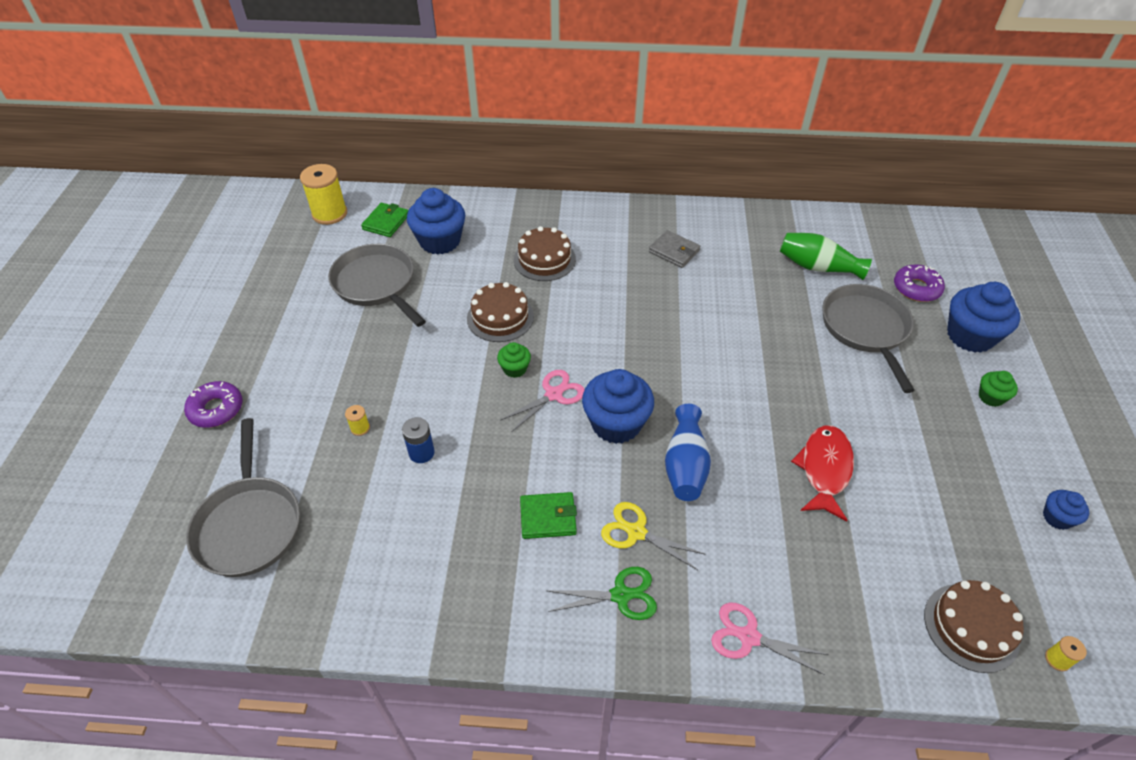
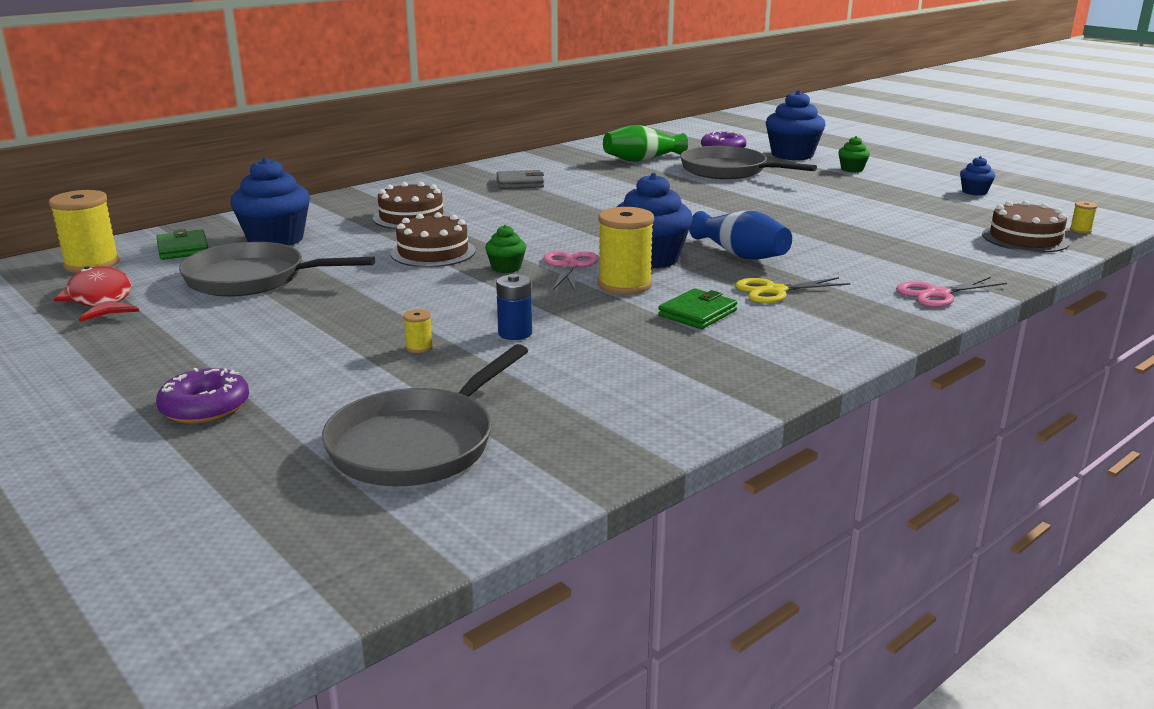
camera: 45 degrees left, 25 degrees down
grey pan [186,418,300,577] -> grey pan turned 90 degrees clockwise [322,344,528,486]
green scissors [548,567,657,620] -> none
red fish [791,426,854,522] -> red fish moved to [54,266,139,322]
none -> yellow spool [598,207,654,295]

